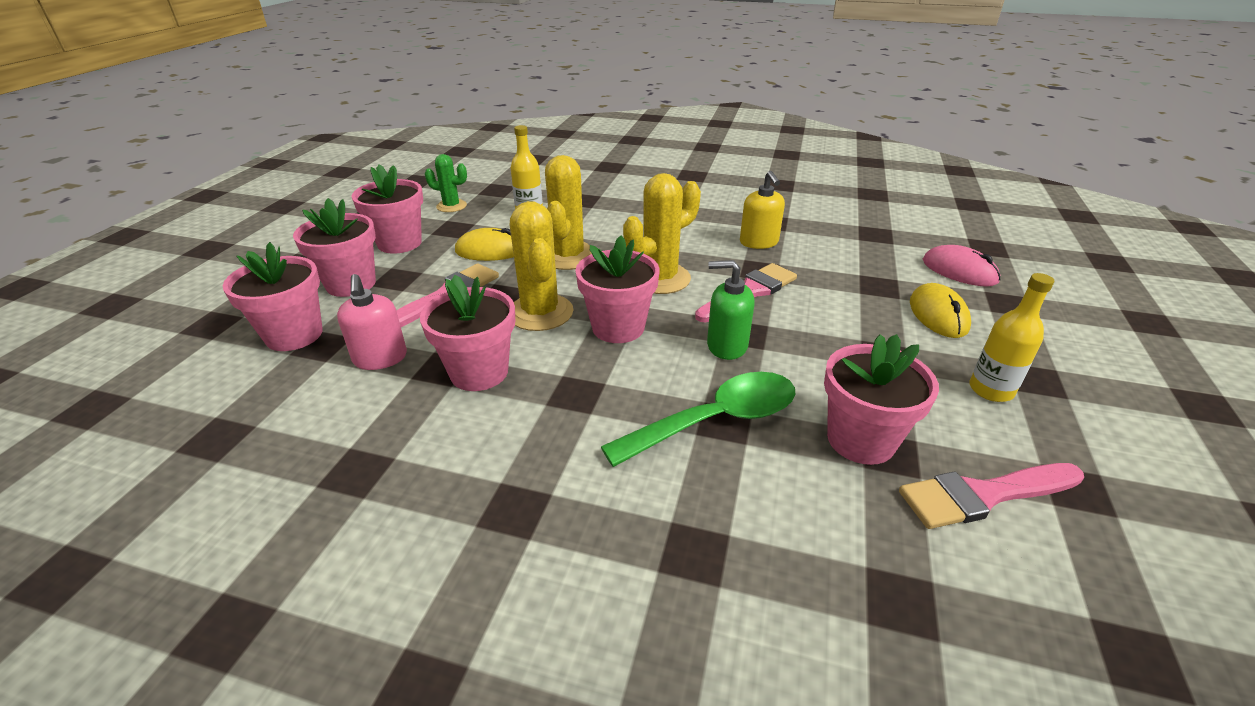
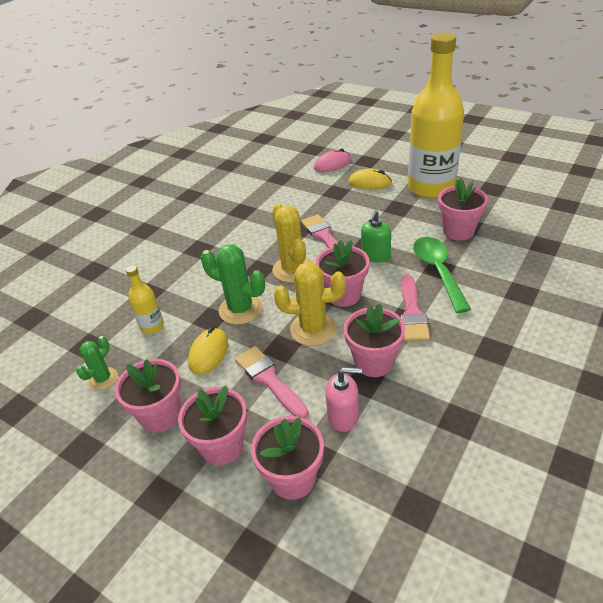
camera: 70 degrees left, 5 degrees up
yellow cactus [545,155,592,270] -> green cactus [201,244,265,325]
yellow soap dispenser [740,171,785,249] -> none
pink brush [899,463,1084,529] -> pink brush moved to [400,274,430,342]
yellow bottle [969,273,1054,402] -> yellow bottle [408,33,464,199], size x2.42

